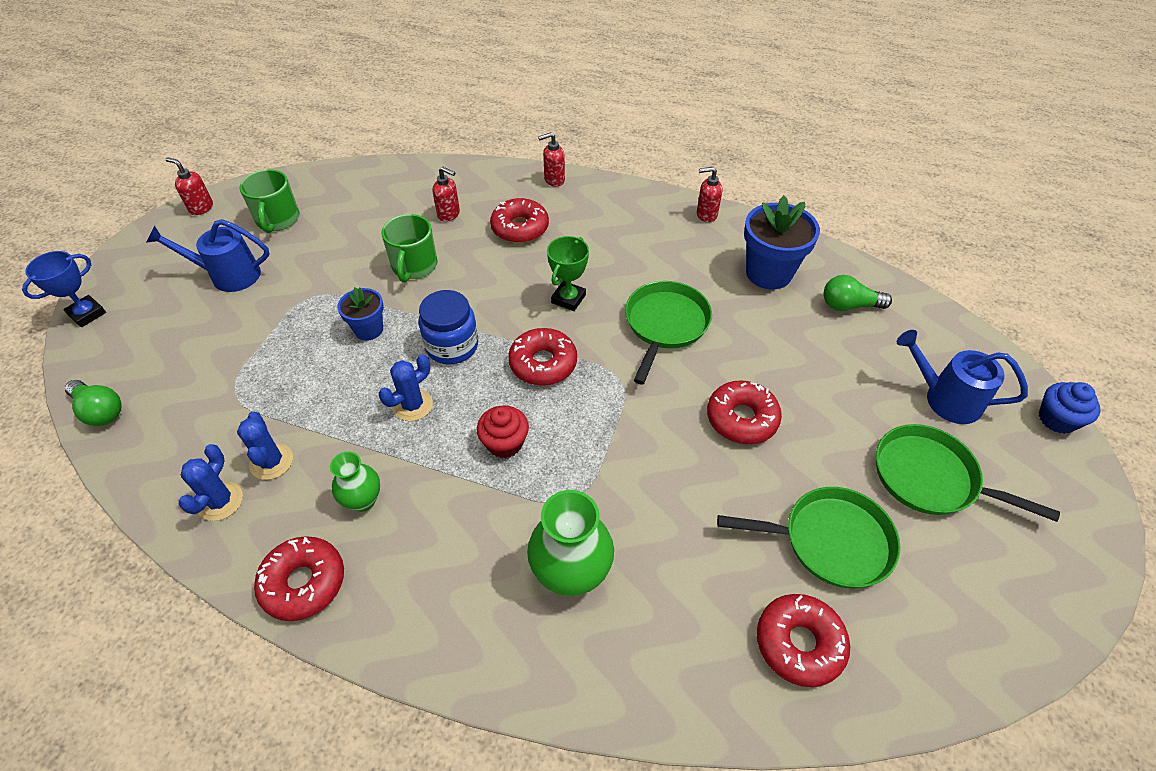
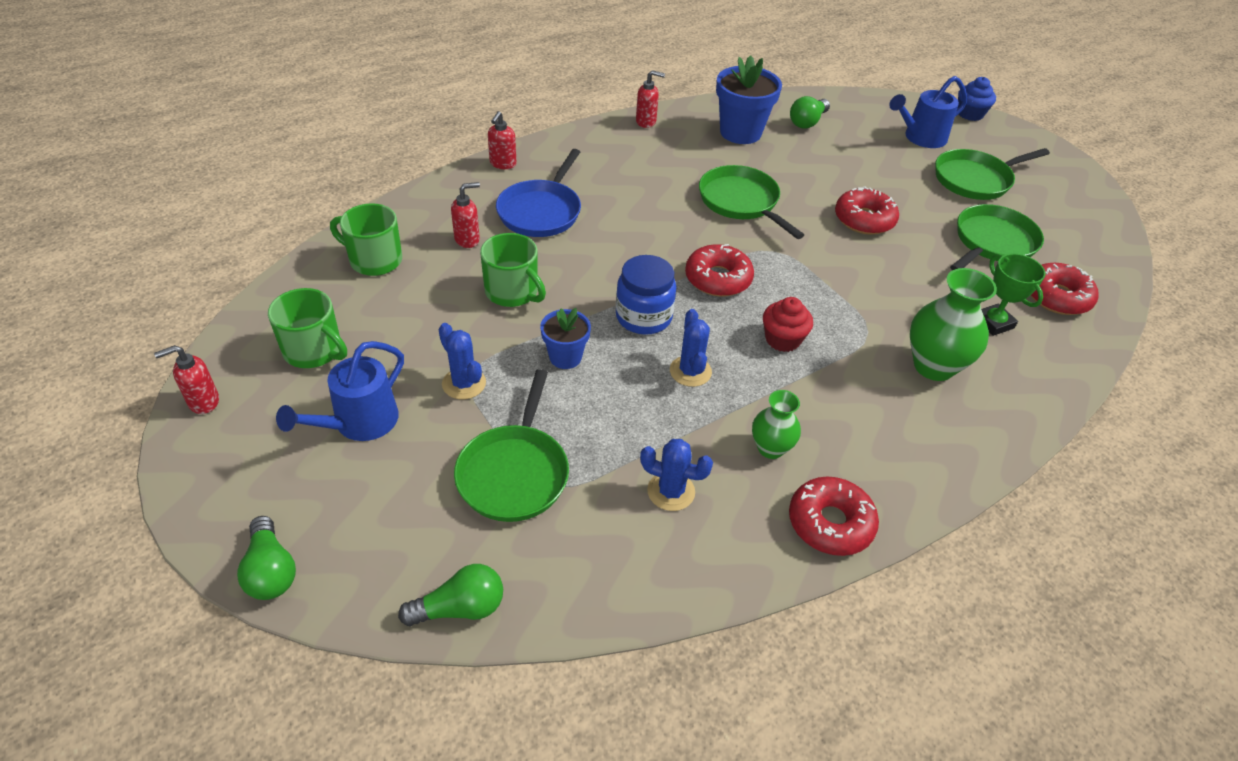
camera: 55 degrees left, 5 degrees down
blue trophy [22,251,106,327] -> green light bulb [237,516,296,600]
blue cactus [179,444,243,521] -> blue cactus moved to [438,323,486,400]
red donut [490,198,549,243] -> blue pan [496,149,581,237]
green trophy [547,236,589,311] -> green trophy moved to [981,254,1046,336]
red soap dispenser [697,167,722,223] -> red soap dispenser turned 120 degrees counterclockwise [636,70,665,128]
none -> green mug [330,203,402,276]
none -> green pan [454,369,569,522]

